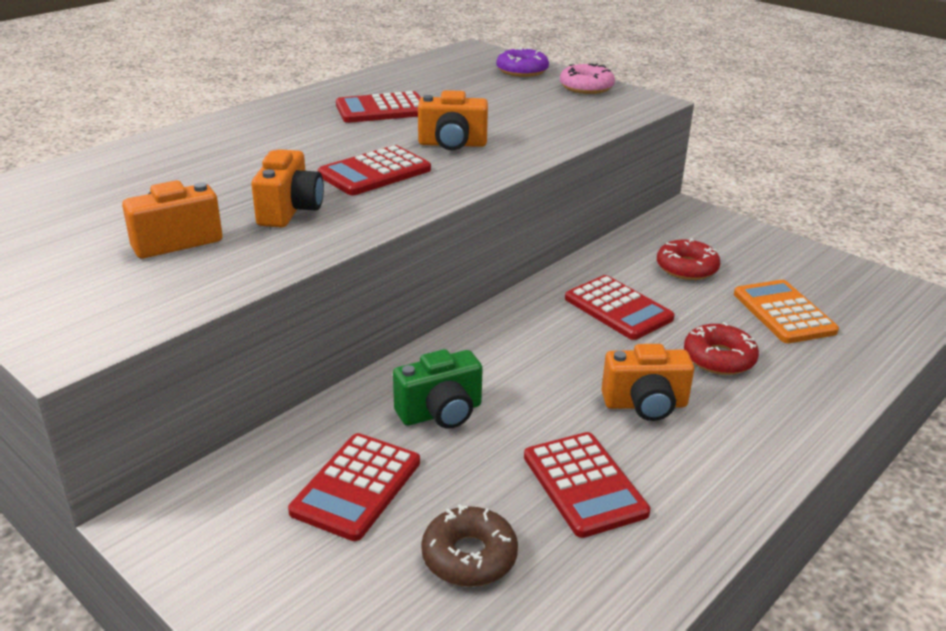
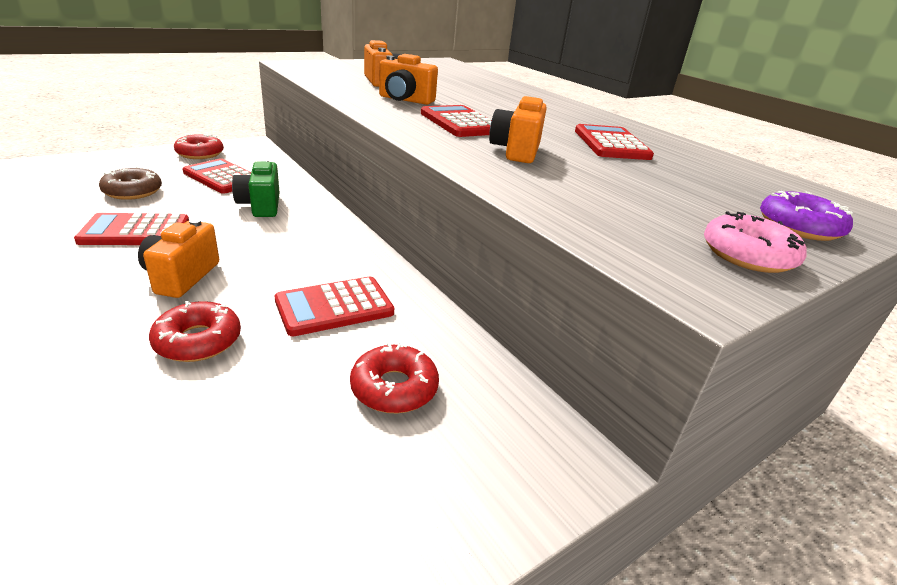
camera: 100 degrees right, 0 degrees up
orange calculator [734,280,839,343] -> none
none -> red donut [174,134,224,159]

